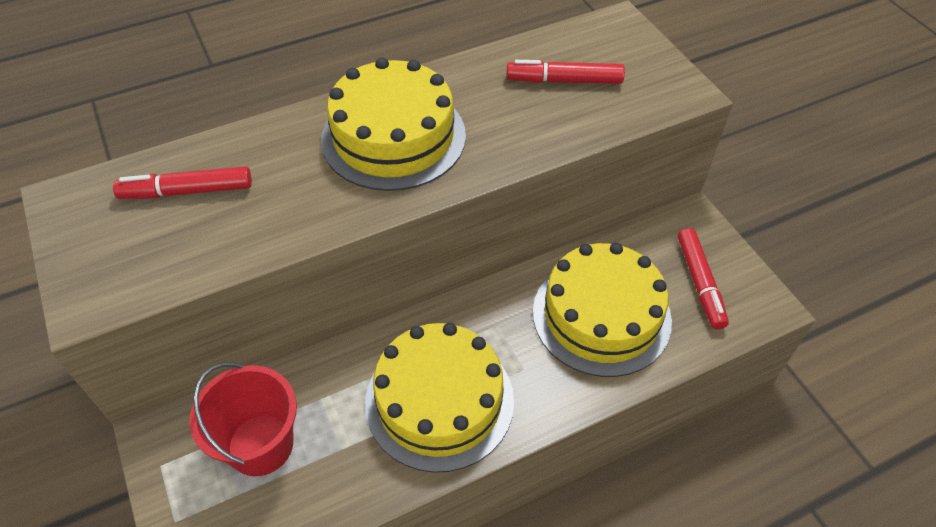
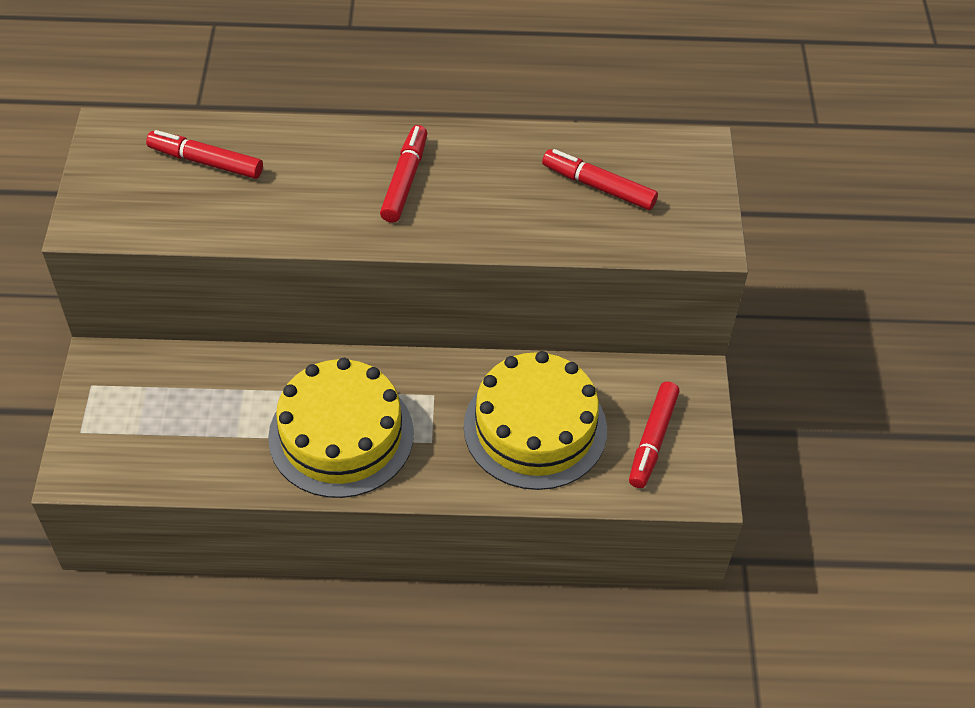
camera: 25 degrees right, 0 degrees up
red bucket [189,362,297,476] -> none
yellow cake [321,57,466,191] -> red marker [380,125,427,223]

